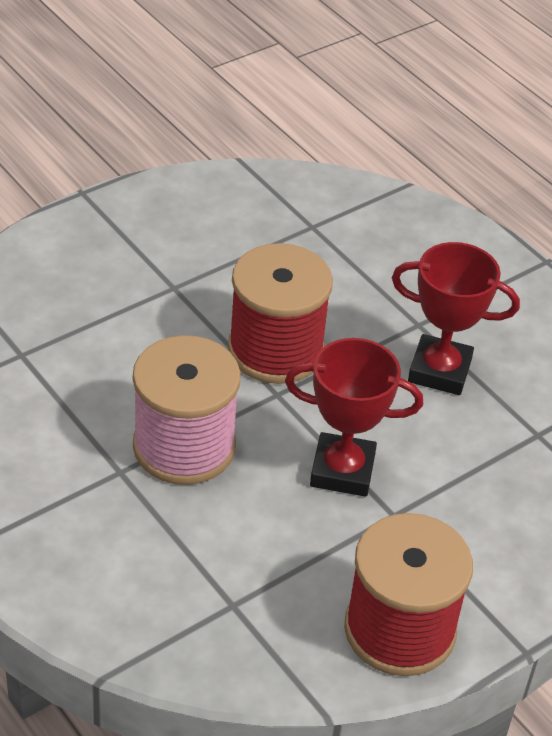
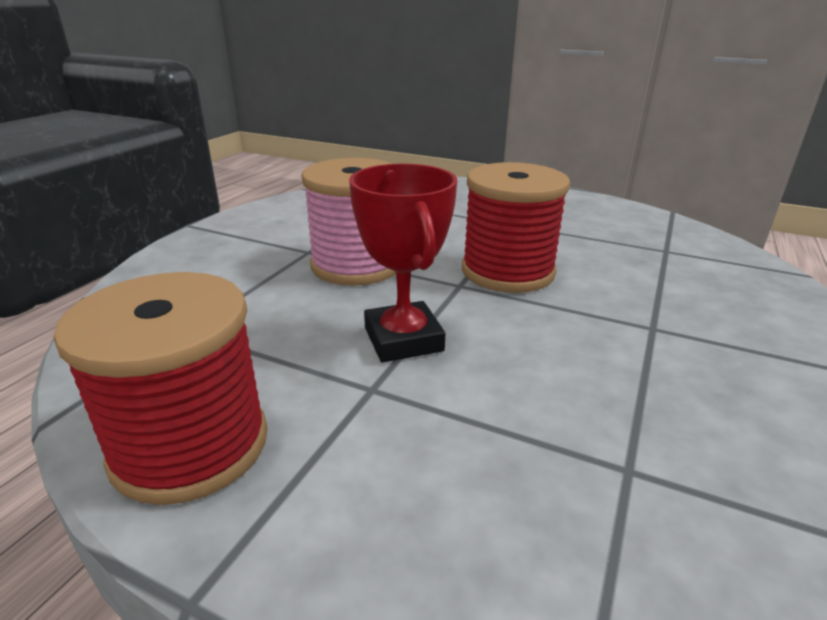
camera: 65 degrees right, 15 degrees down
red trophy [392,242,520,395] -> none

